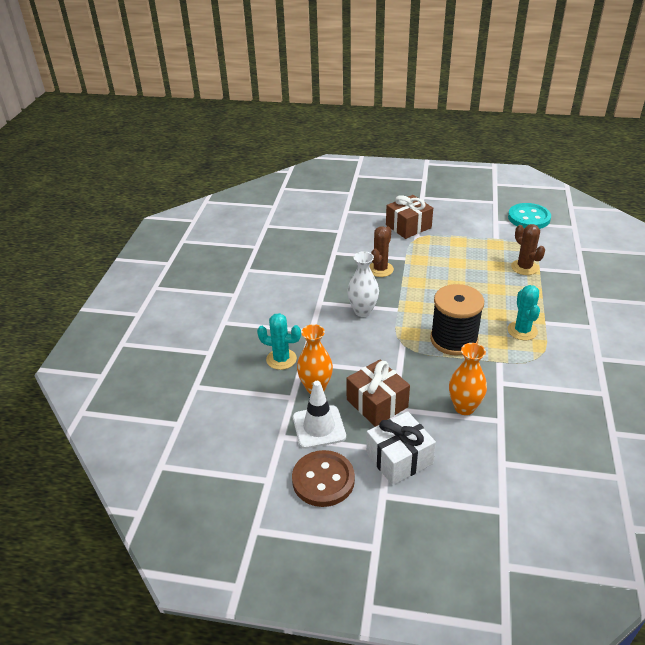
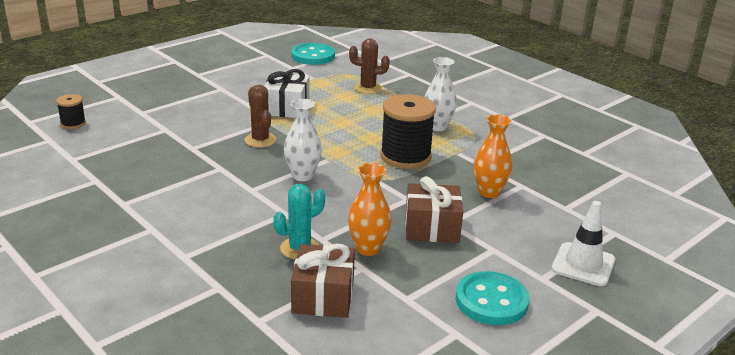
camera: 55 degrees left, 10 degrees down
brown button [292,450,355,507] -> turquoise button [455,271,529,325]
white traffic cone [293,381,346,449] -> white traffic cone moved to [551,201,615,286]
white gift [366,411,436,485] -> white gift moved to [264,69,310,118]
brown gift [386,195,433,239] -> brown gift moved to [291,244,355,318]
turquoise cactus [507,285,540,340] -> white vase [424,57,457,131]
none -> black spool [56,94,86,129]

